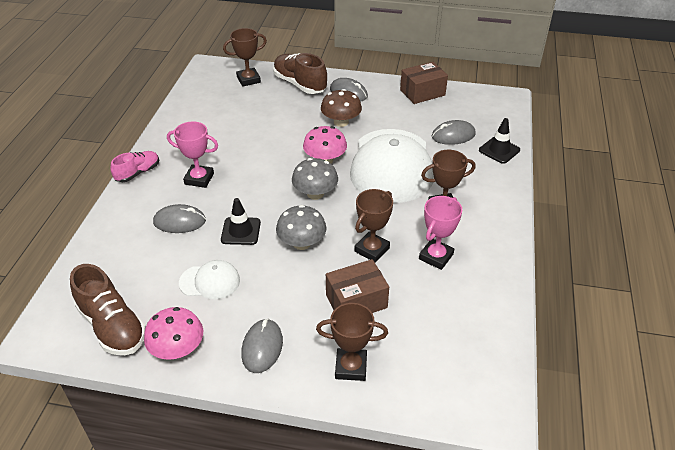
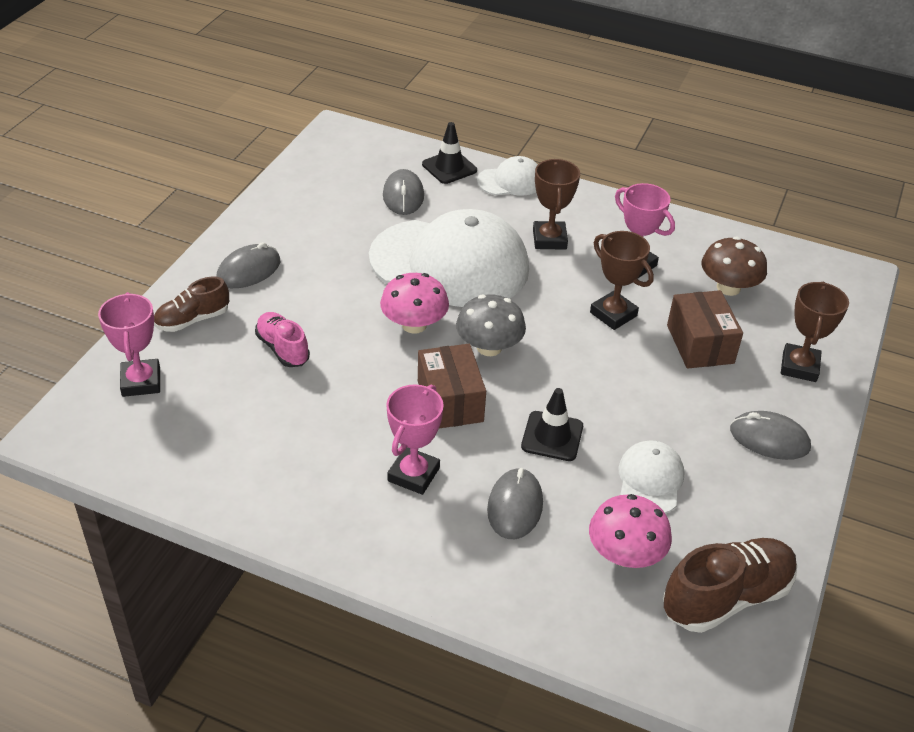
camera: 80 degrees left, 0 degrees up
pink shoe [111,151,159,182] -> pink shoe moved to [255,312,310,367]
pink mushroom [144,307,203,360] -> pink mushroom moved to [589,494,672,568]
brown trophy [223,28,267,87] -> pink trophy [98,292,160,397]
brown shoe [273,53,327,94] -> brown shoe [154,276,229,332], size x0.62
grey mushroom [276,205,327,250] -> none
brown mushroom [321,89,362,127] -> brown mushroom moved to [701,237,767,296]
brown box [400,62,448,104] -> brown box moved to [418,344,486,428]
none -> white cap [477,156,538,196]

